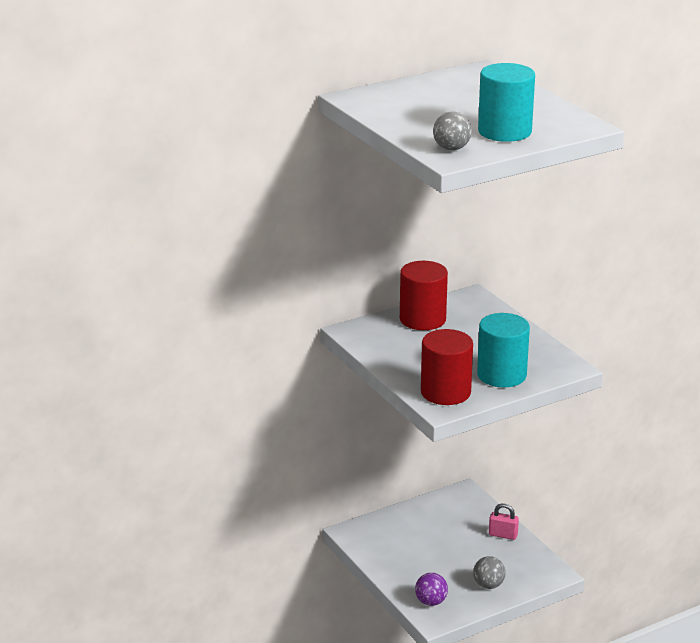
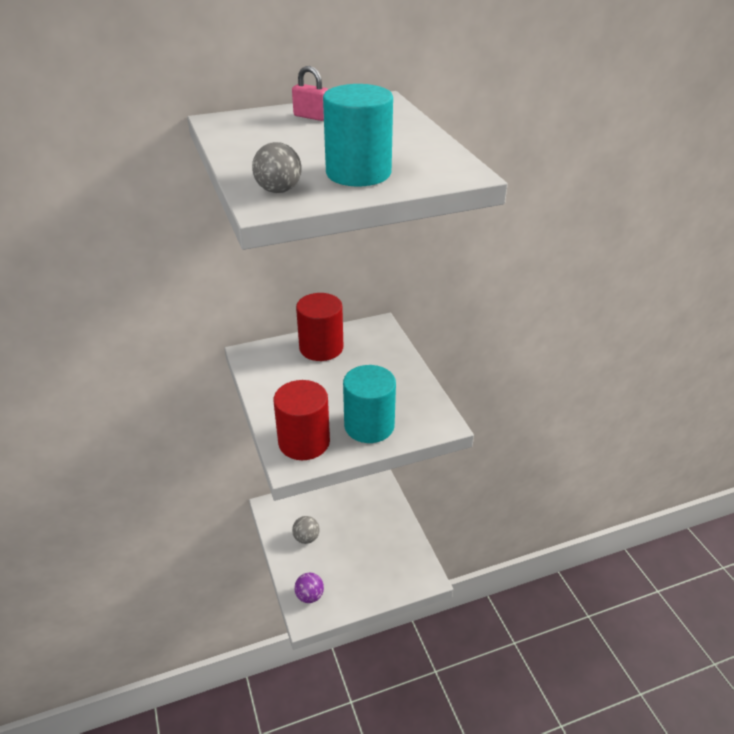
camera: 10 degrees right, 10 degrees up
grey ball [473,556,506,589] -> grey ball moved to [292,516,320,544]
pink padlock [489,503,519,540] -> pink padlock moved to [292,66,328,121]

